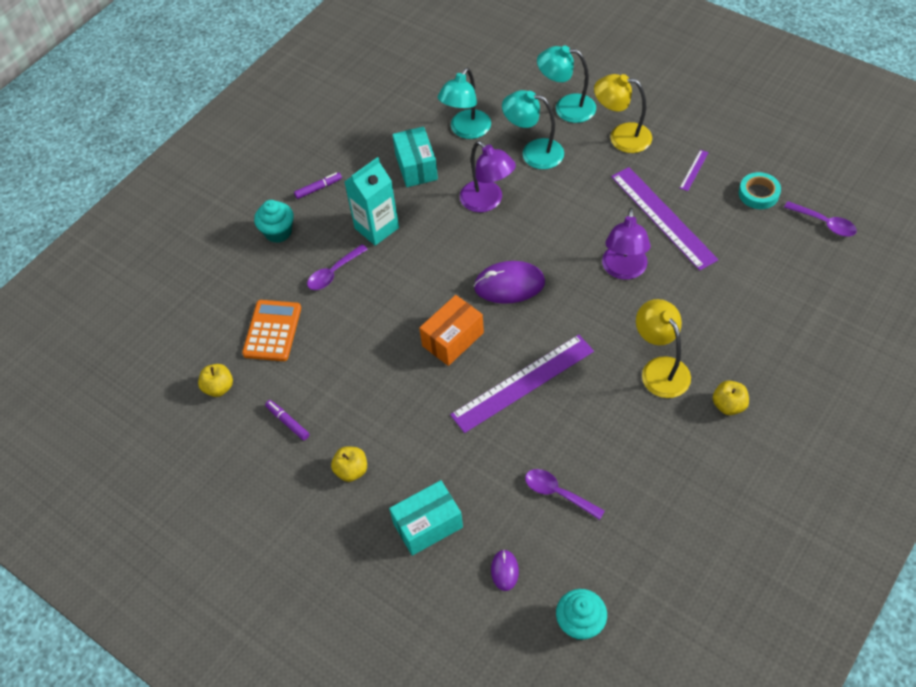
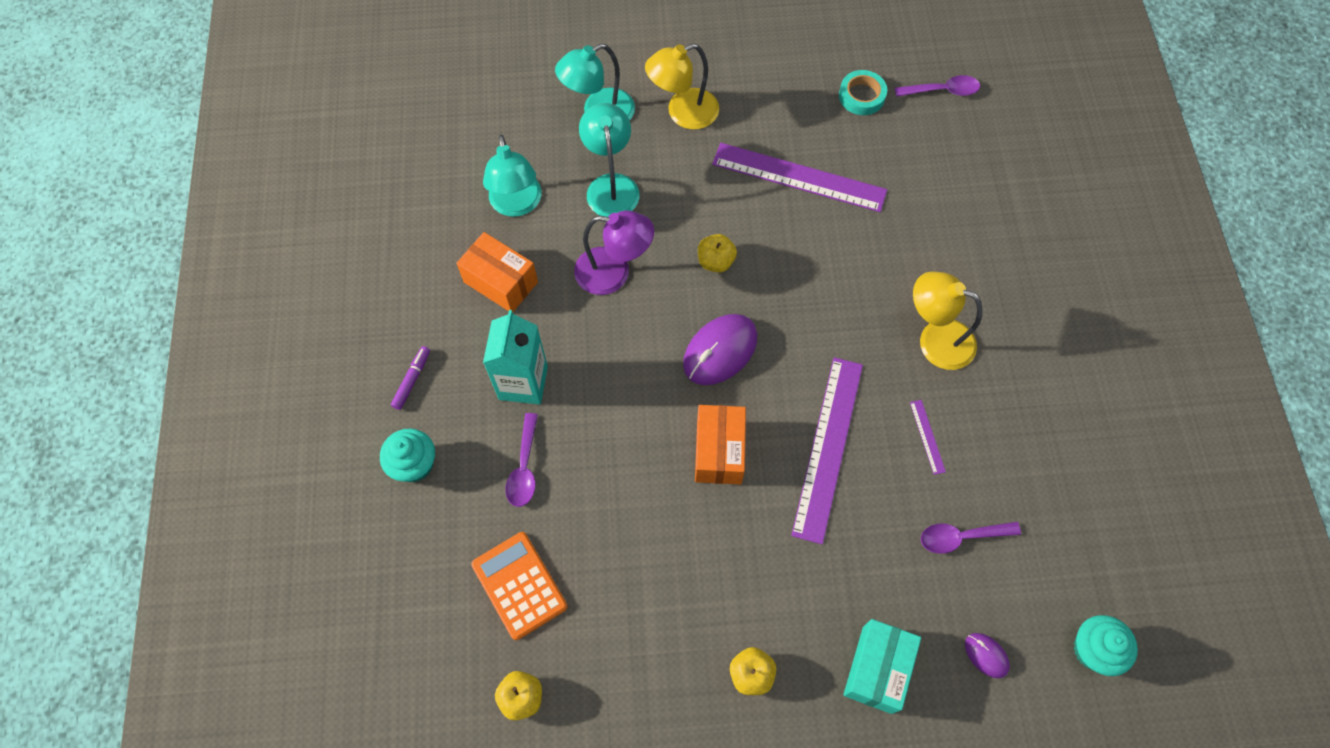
camera: 45 degrees left, 10 degrees up
purple marker [265,400,309,440] -> none
turquoise box [392,127,438,187] -> orange box [456,232,538,312]
turquoise lamp [502,90,564,169] -> turquoise lamp turned 105 degrees clockwise [579,103,640,217]
purple lamp [602,208,651,280] -> none
purple ruler [680,150,709,191] -> purple ruler moved to [910,400,946,475]
yellow apple [713,381,749,415] -> yellow apple moved to [698,234,737,273]

